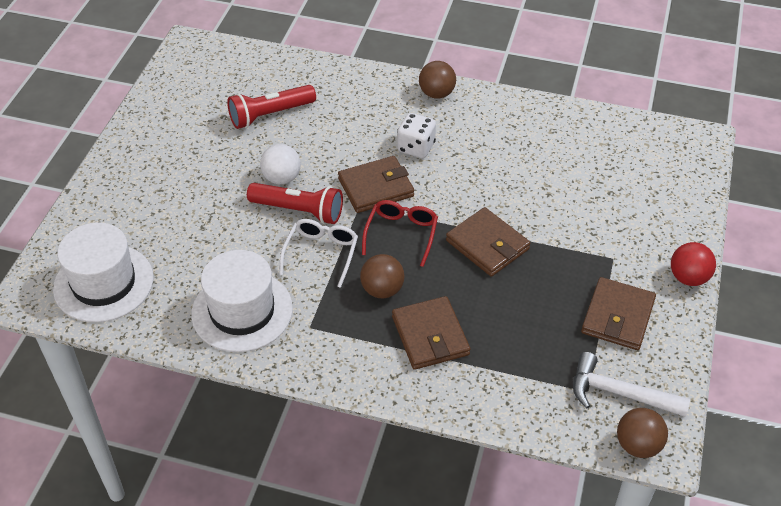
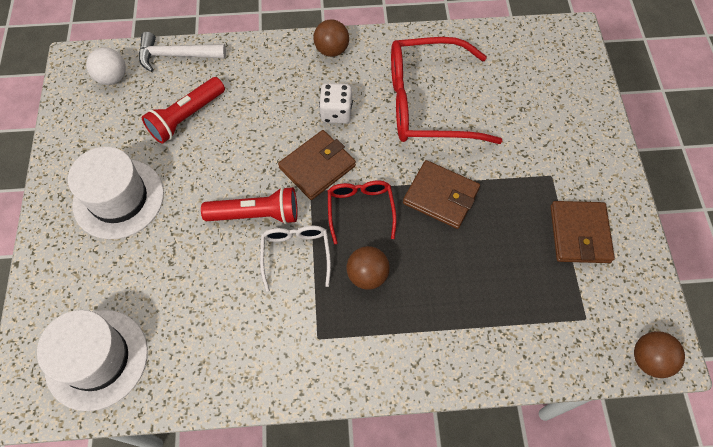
camera: 20 degrees left, 15 degrees up
white hat [191,250,293,352] -> white hat moved to [68,147,164,239]
white ball [260,144,301,184] -> white ball moved to [86,47,126,85]
brown wallet [392,296,470,370] -> none
white hammer [573,352,690,417] -> white hammer moved to [139,32,226,72]
red ball [671,242,716,286] -> none
none -> red glasses [391,37,502,144]

